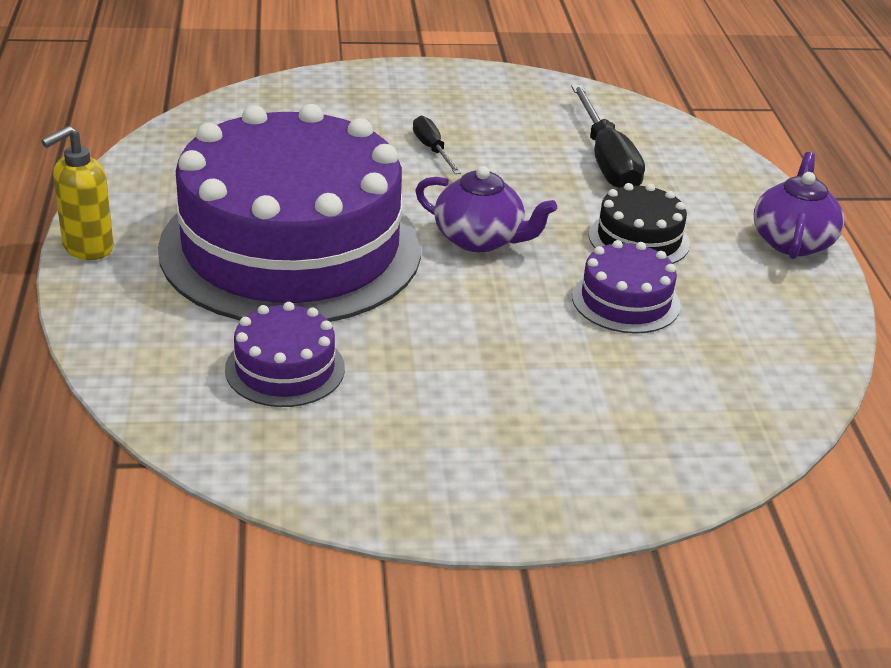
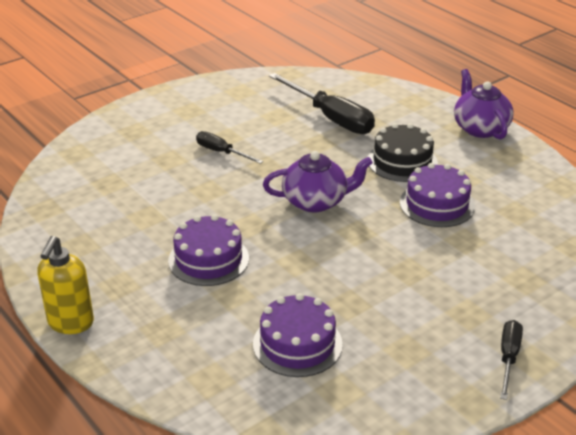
camera: 30 degrees left, 0 degrees up
purple cake [158,104,421,322] -> purple cake [168,214,249,286], size x0.40
none -> black screwdriver [500,320,523,400]

